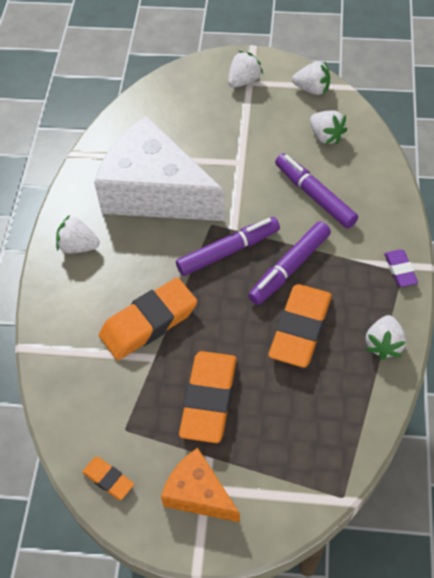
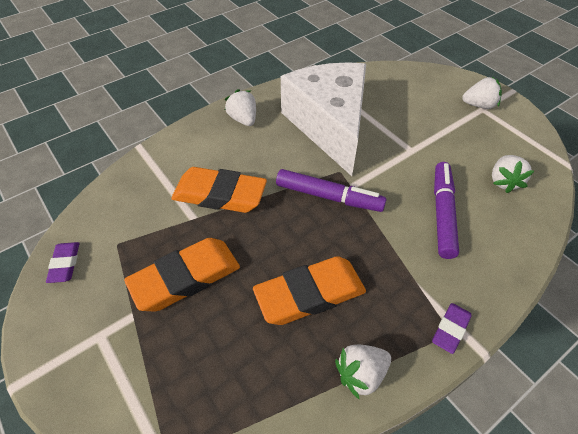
camera: 45 degrees right, 5 degrees down
orange eraser [82,457,134,500] -> purple eraser [46,242,80,283]
orange cheese [161,448,240,522] -> none
purple marker [248,221,331,305] -> none
white strawberry [292,61,330,95] -> none

